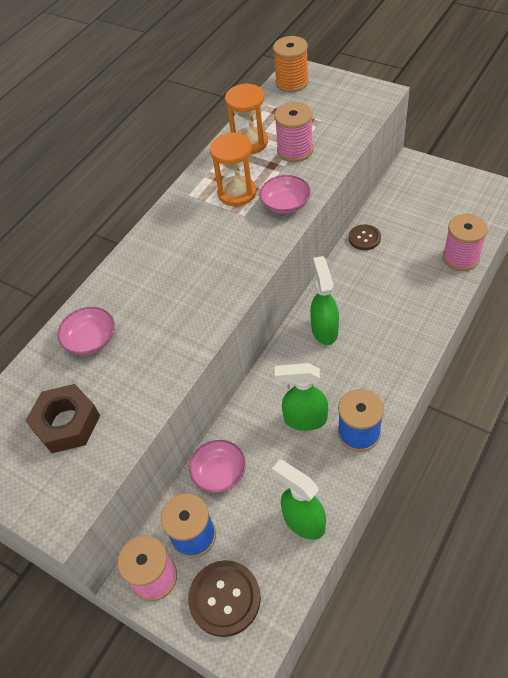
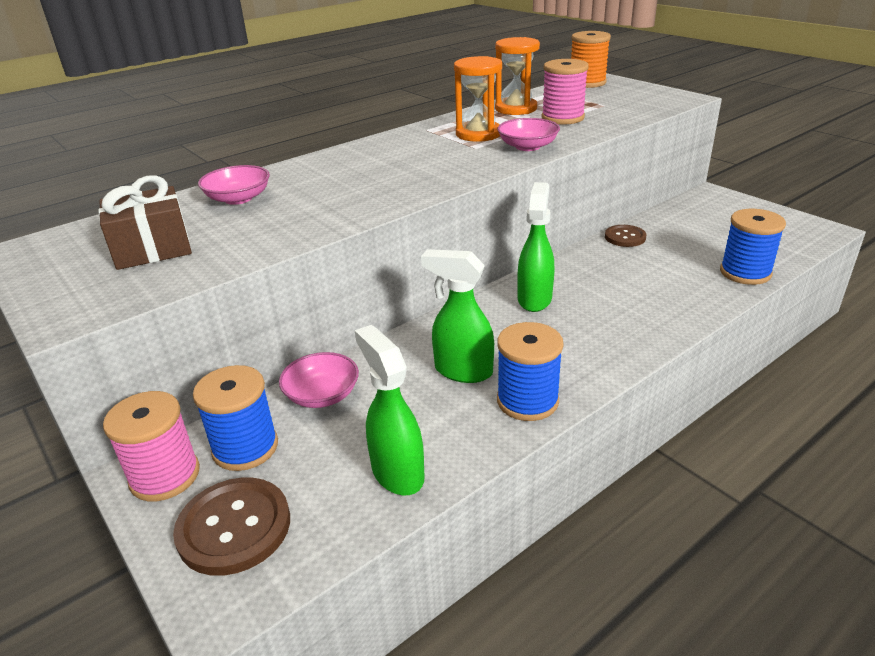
camera: 15 degrees right, 20 degrees down
brown nut [26,384,100,453] -> brown gift [99,176,192,270]
pink spool [443,214,488,271] -> blue spool [720,209,786,285]

